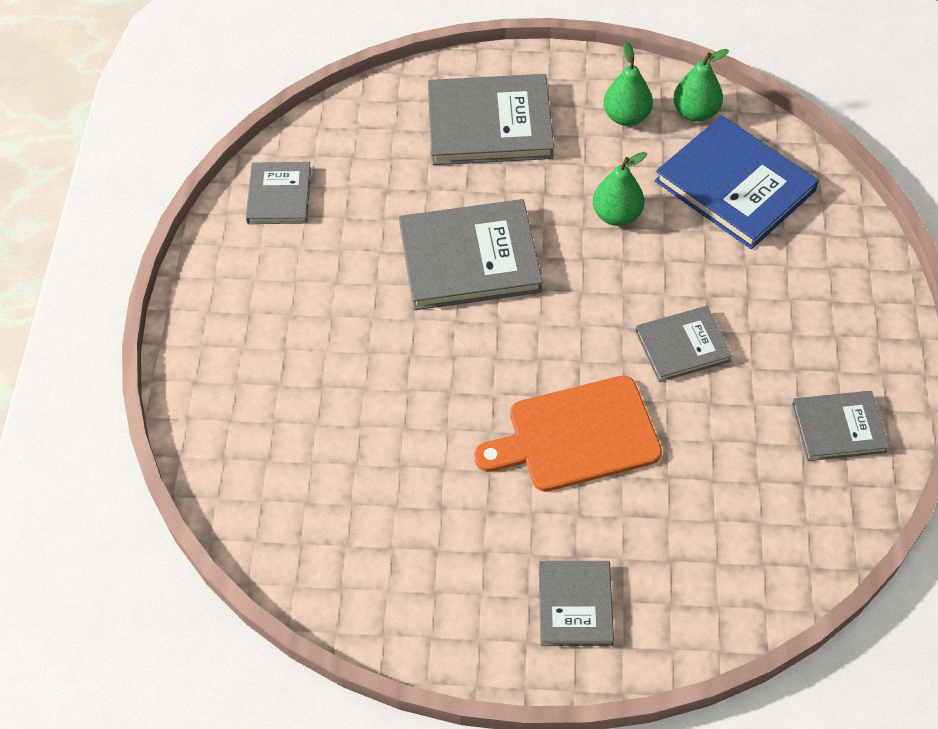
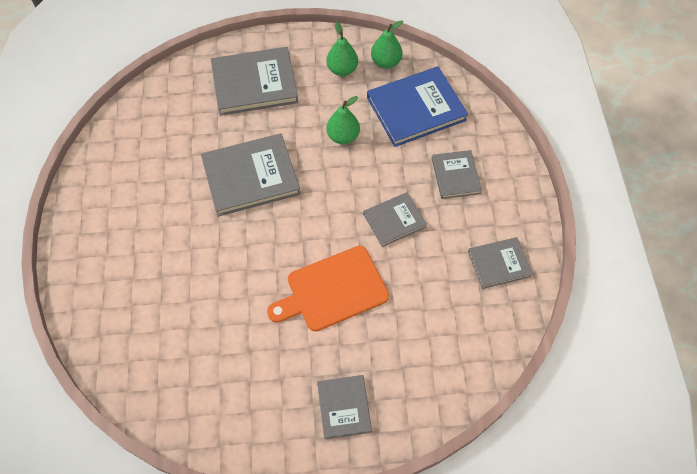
camera: 10 degrees left, 5 degrees up
grey book [246,162,311,224] -> grey book moved to [432,150,482,199]
blue book [655,115,819,249] -> blue book turned 60 degrees counterclockwise [367,66,468,147]

